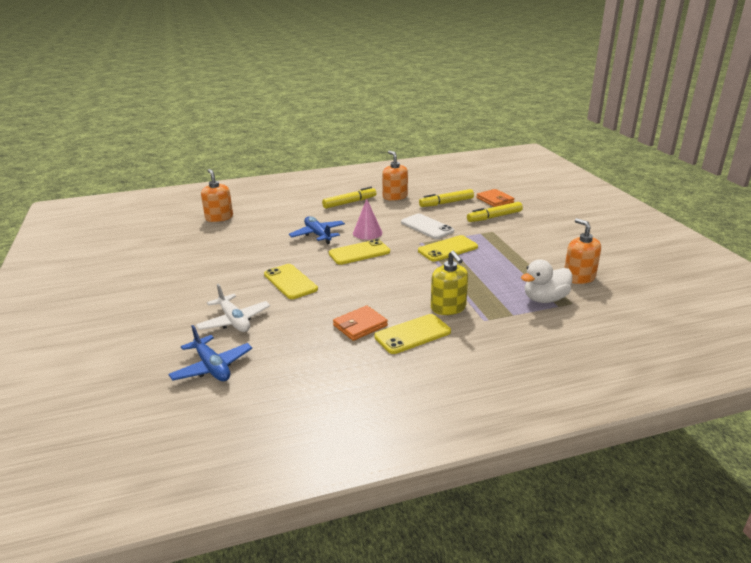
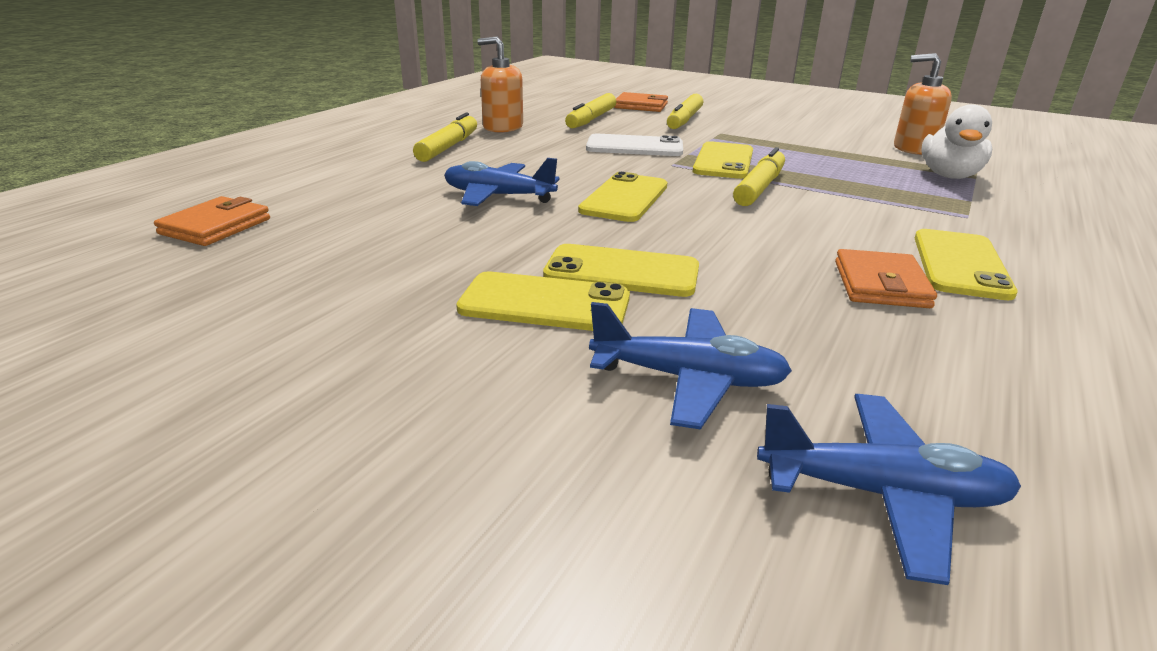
camera: 45 degrees left, 0 degrees up
white plane [196,284,270,332] -> blue plane [589,302,792,430]
orange soap dispenser [201,169,233,222] -> orange wallet [154,196,270,246]
pink cone [353,199,382,240] -> none
yellow soap dispenser [431,251,468,315] -> none
none -> yellow phone [456,272,630,331]
none -> yellow marker [733,147,785,206]

